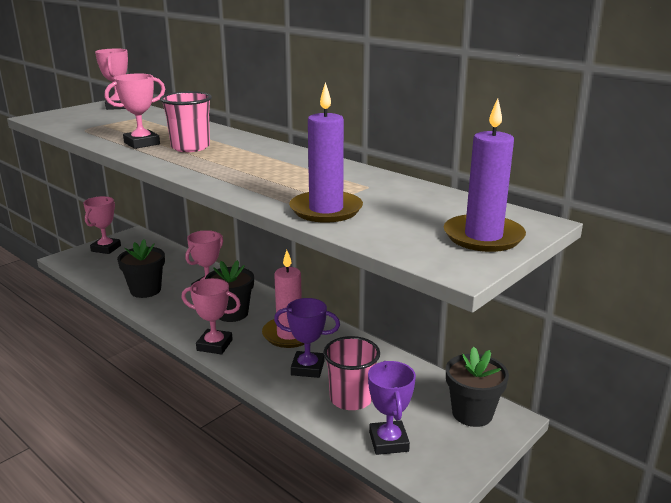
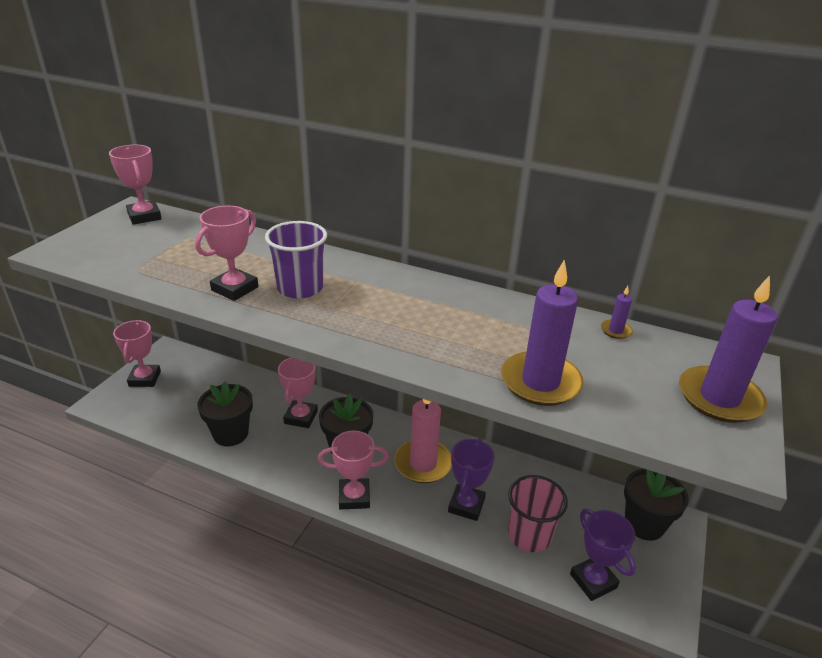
camera: 20 degrees left, 10 degrees up
pink cup [160,91,212,152] -> purple cup [265,221,327,299]
purple trophy [274,298,340,378] -> purple trophy turned 60 degrees counterclockwise [448,438,495,521]
none -> purple candle [601,286,633,339]

